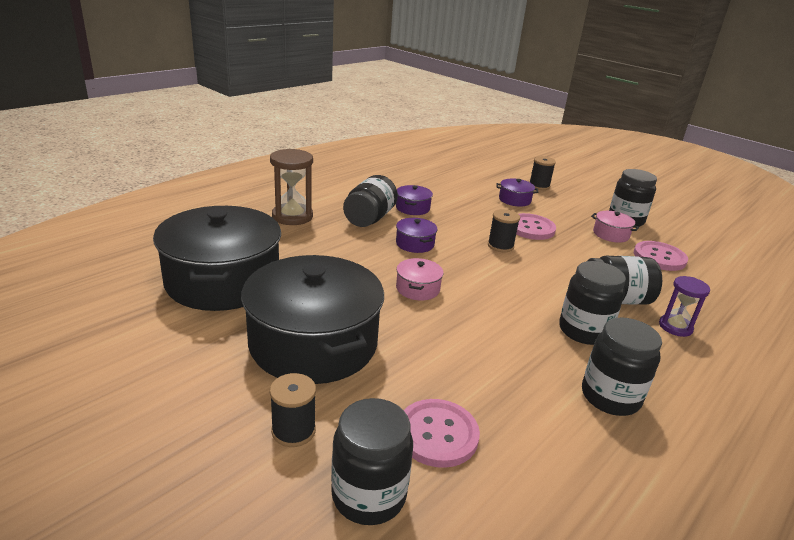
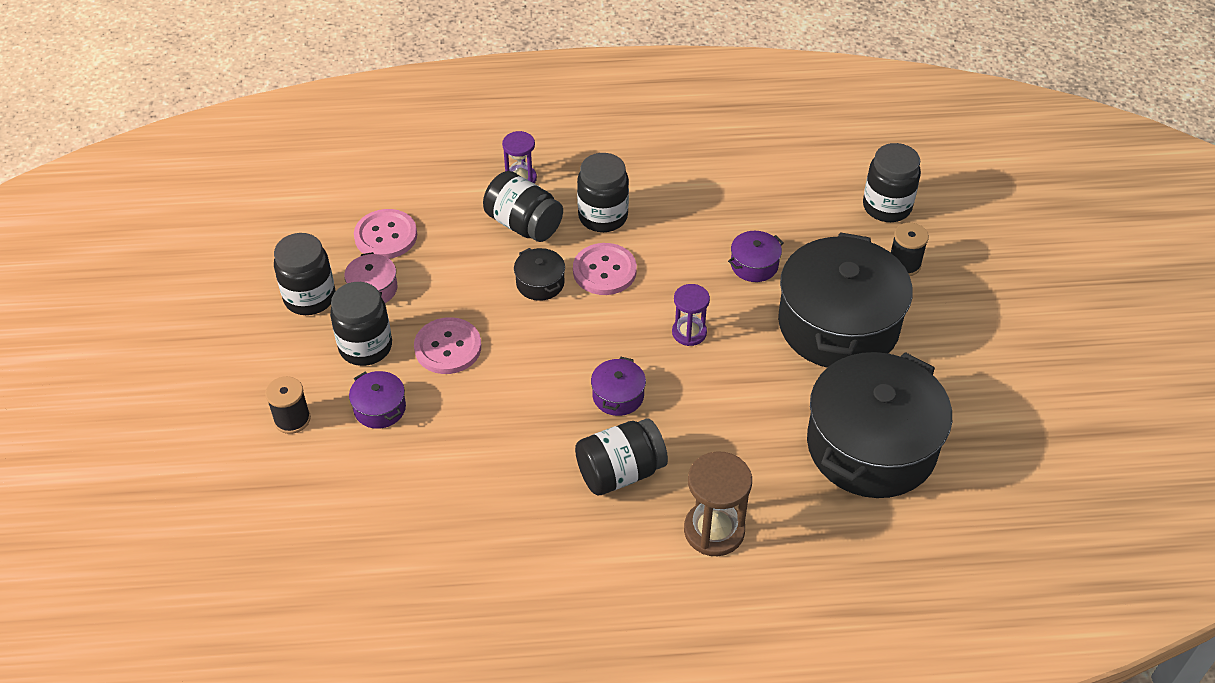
camera: 135 degrees left, 20 degrees up
purple pot [396,185,433,215] -> purple pot moved to [728,231,784,282]
pink pot [396,258,444,300] -> purple hourglass [672,284,710,346]
pink button [404,399,480,468] -> pink button moved to [573,243,637,295]
black spool [488,209,520,252] -> none
black jar [582,317,662,416] -> black jar moved to [330,282,392,366]
none -> black pot [514,248,565,301]

